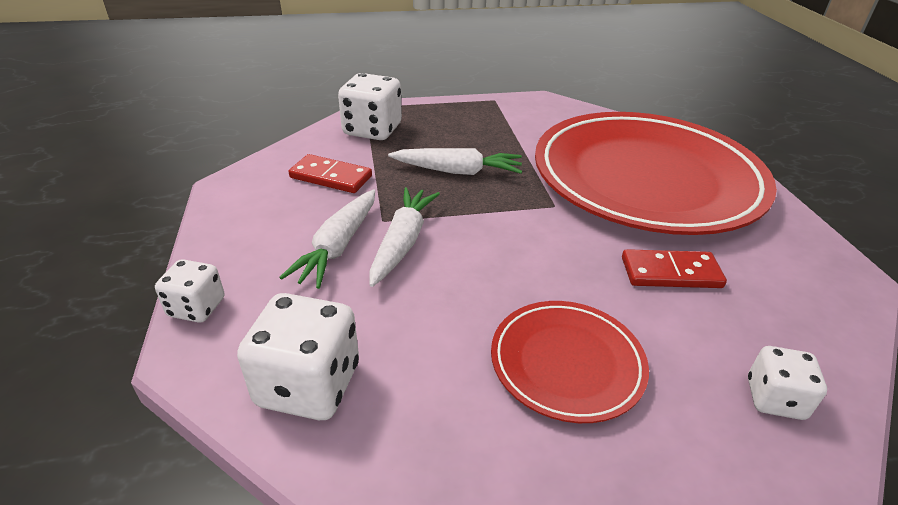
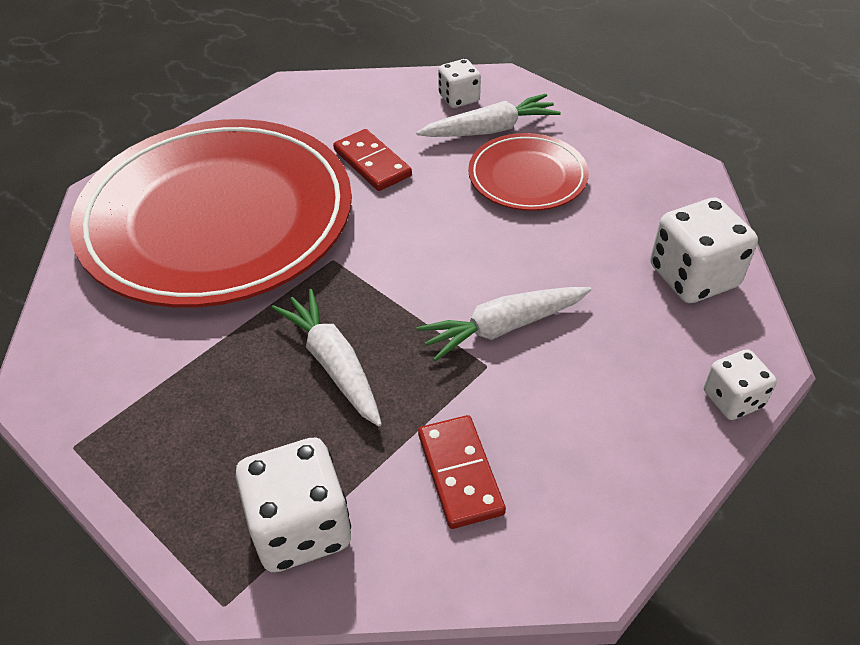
camera: 125 degrees left, 10 degrees up
white carrot [279,189,375,289] -> white carrot moved to [416,94,561,137]

